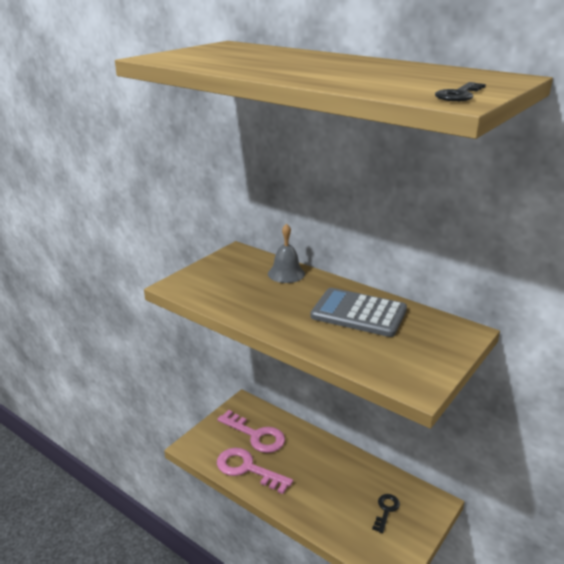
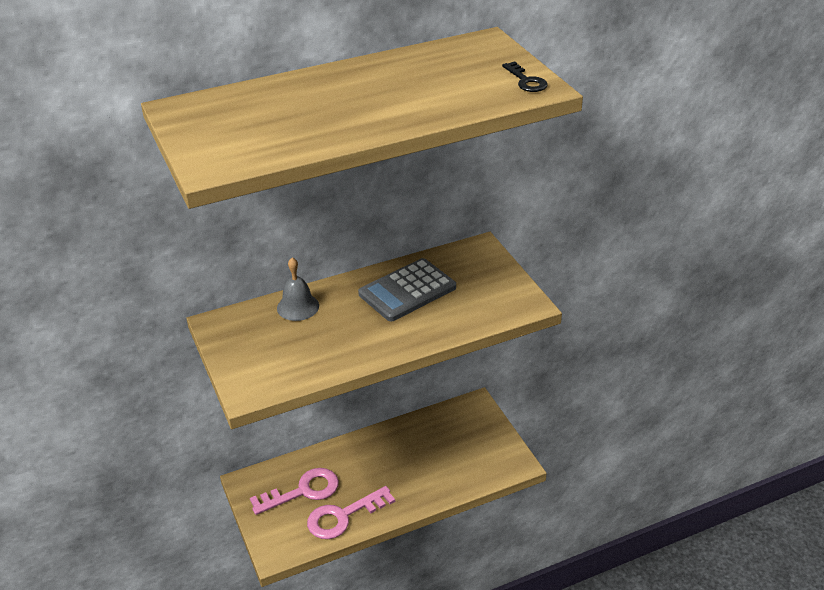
camera: 60 degrees left, 10 degrees up
black key [372,494,400,533] -> none

